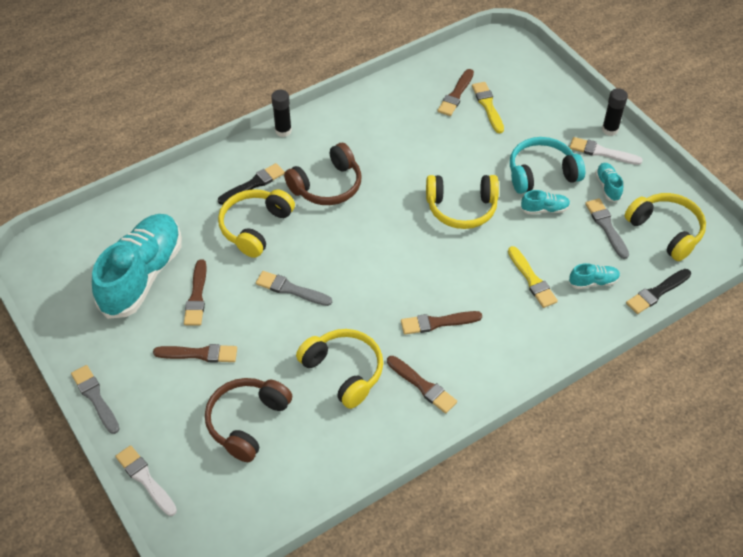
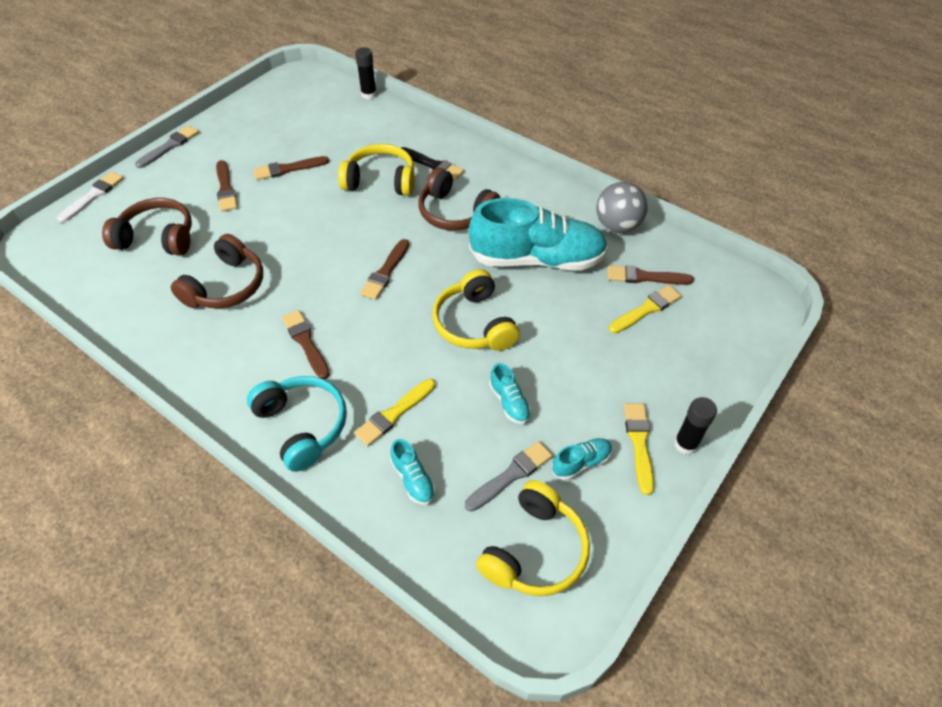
camera: 70 degrees right, 0 degrees up
turquoise shoe [92,214,182,319] -> turquoise shoe moved to [469,198,608,271]
grey brush [256,271,332,306] -> none
black glue stick [271,90,292,137] -> black glue stick moved to [355,47,377,100]
yellow headphones [296,329,383,409] -> brown headphones [171,234,263,309]
brown brush [387,356,457,413] -> brown brush moved to [360,239,409,300]
turquoise headphones [510,137,585,194] -> turquoise headphones moved to [247,376,347,472]
white brush [569,137,643,165] -> yellow brush [624,403,654,495]
black brush [626,269,691,314] -> none
none -> grey ball [596,182,648,233]

